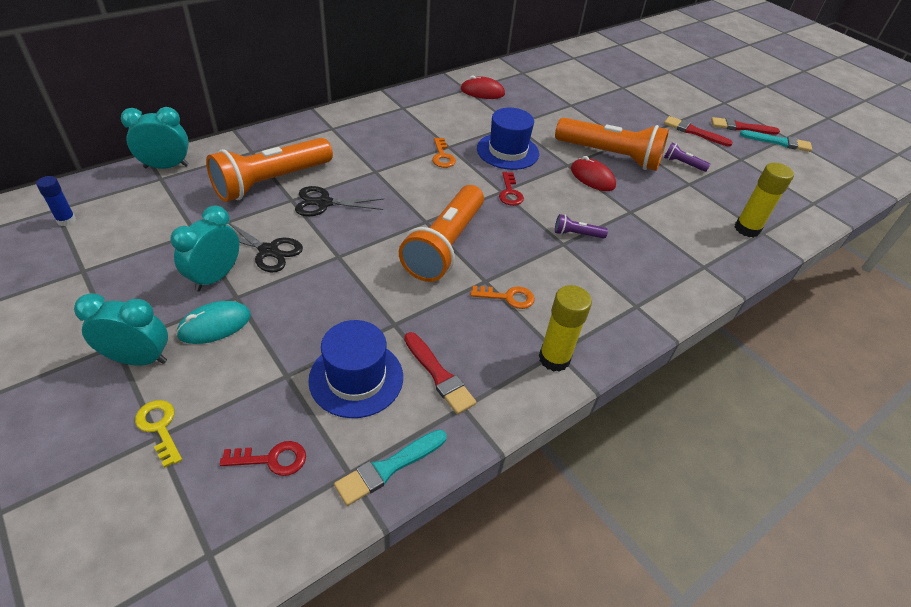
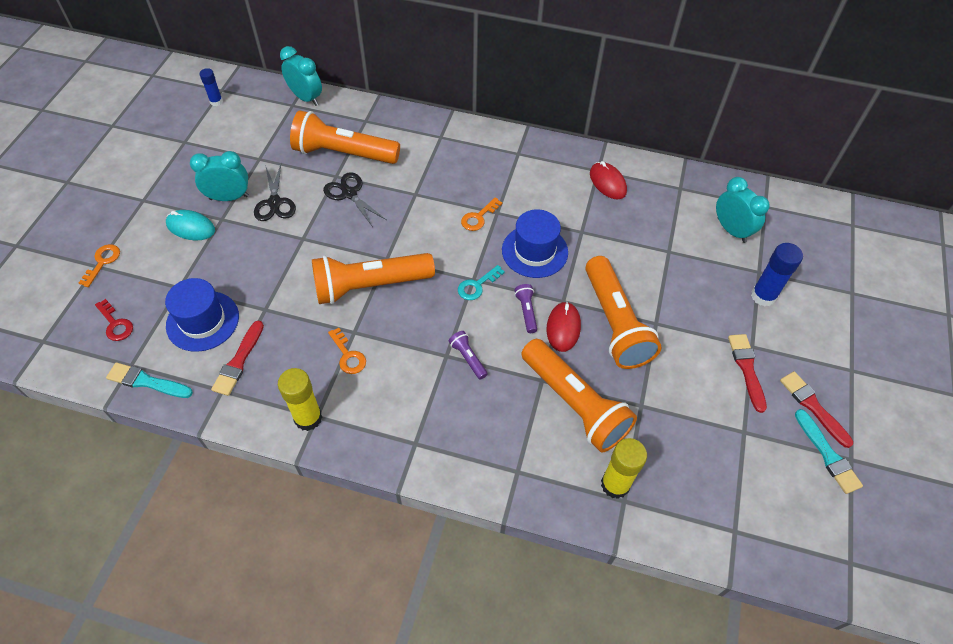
camera: 55 degrees right, 10 degrees up
turquoise clock [74,293,168,366] -> turquoise clock moved to [716,177,770,243]
yellow key [135,400,182,468] -> orange key [79,244,120,287]
red key [499,172,524,206] -> turquoise key [458,265,505,300]
purple flashlight [664,143,710,172] -> purple flashlight moved to [515,284,537,333]
none -> orange flashlight [521,339,637,453]
none -> blue glue stick [751,243,803,306]

